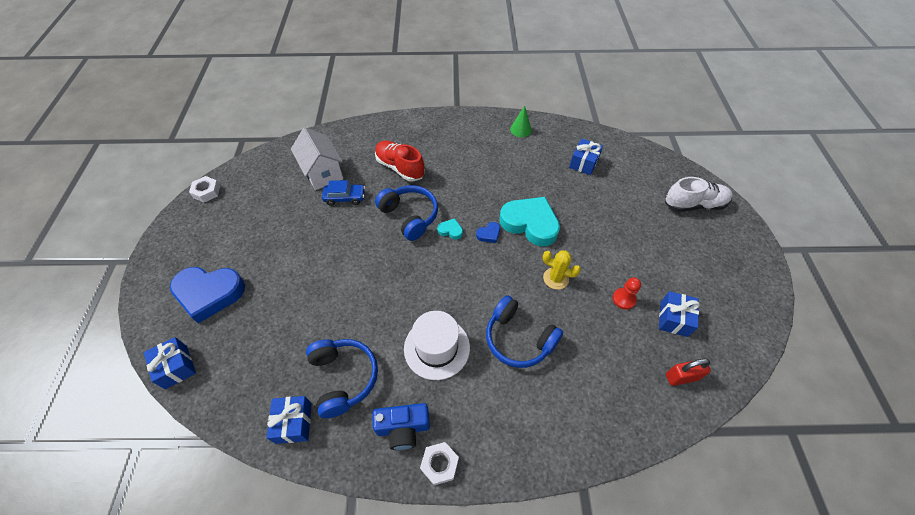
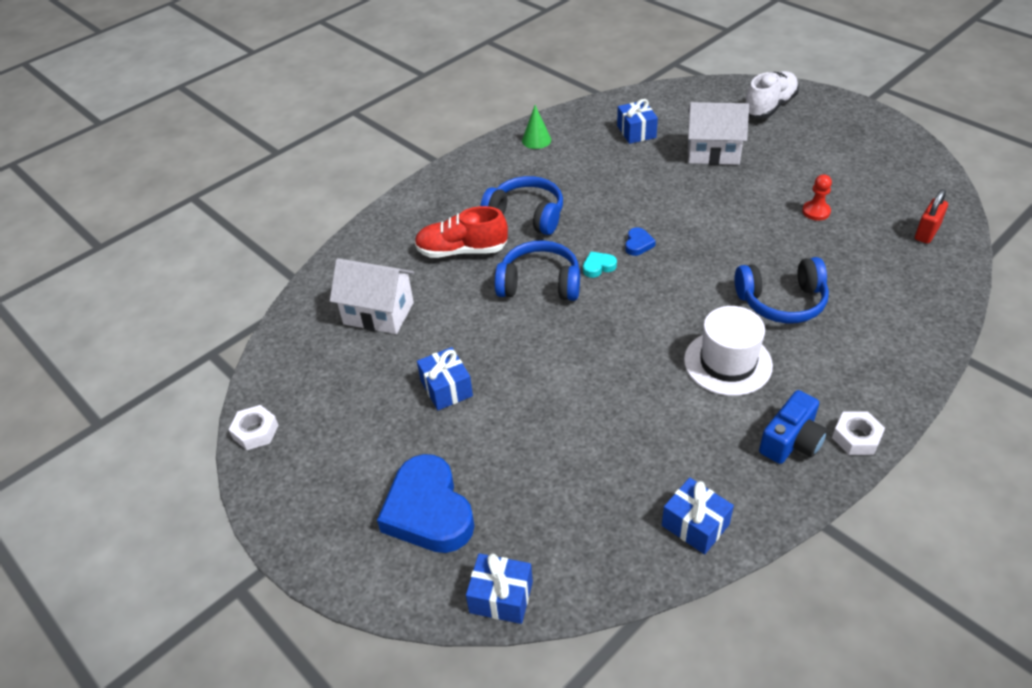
camera: 40 degrees left, 10 degrees down
blue heart [170,267,245,323] -> blue heart turned 105 degrees clockwise [377,454,474,553]
blue headphones [306,339,378,418] -> blue headphones moved to [480,176,563,235]
blue car [322,180,365,206] -> none
turquoise heart [499,197,560,246] -> none
yellow cactus [543,250,581,289] -> none
blue gift [659,291,700,337] -> blue gift moved to [417,347,473,410]
none -> white house [688,102,749,165]

